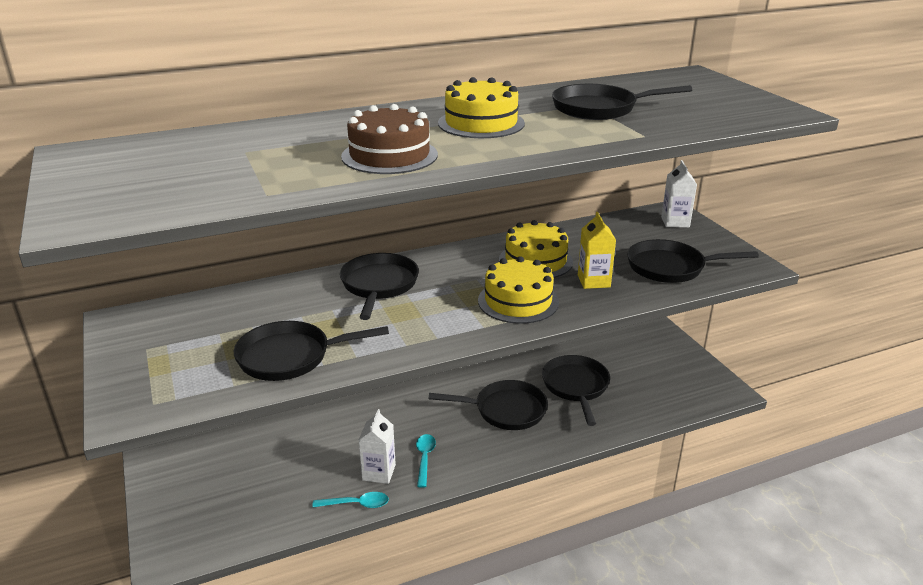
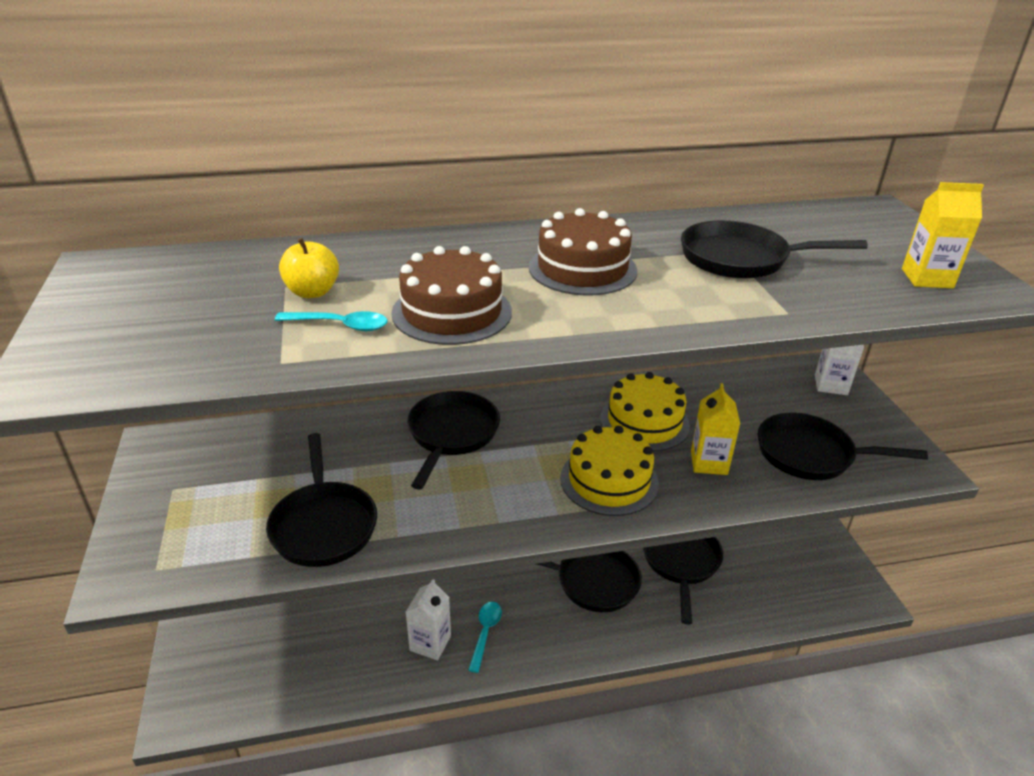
camera: 10 degrees right, 5 degrees up
black pan [234,321,389,381] -> black pan turned 105 degrees counterclockwise [266,433,377,567]
turquoise spoon [312,492,389,508] -> turquoise spoon moved to [275,311,388,331]
yellow cake [438,77,525,138] -> brown cake [529,208,637,295]
none -> yellow apple [279,238,339,298]
none -> yellow carton [902,182,984,288]

